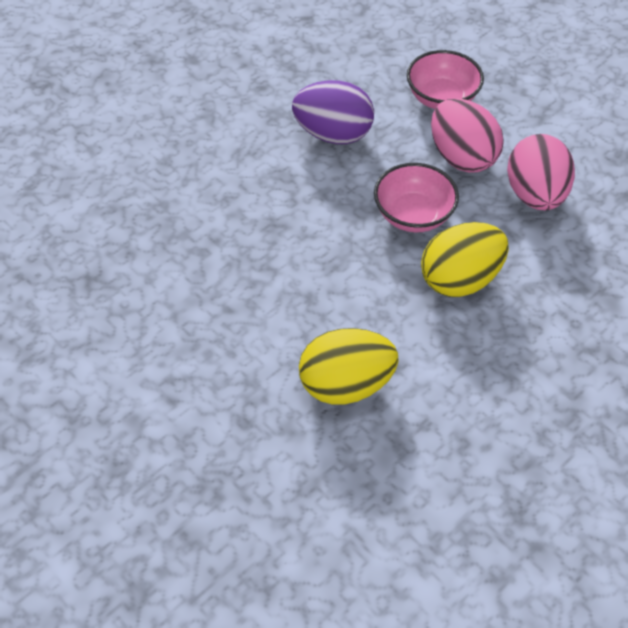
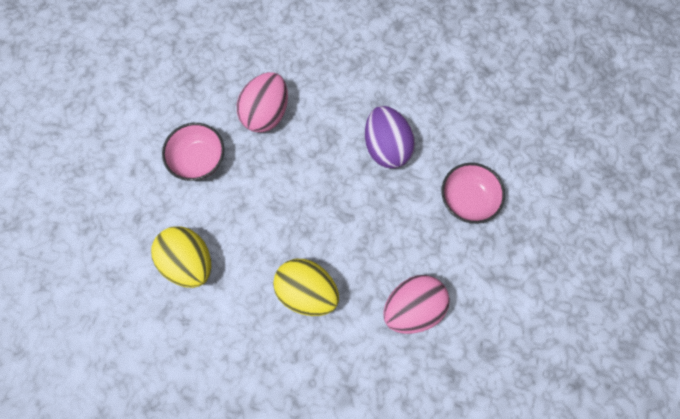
camera: 60 degrees right, 20 degrees up
pink bowl [374,163,459,232] -> pink bowl moved to [162,123,224,181]
pink egg [431,98,504,173] -> pink egg moved to [237,72,288,133]

